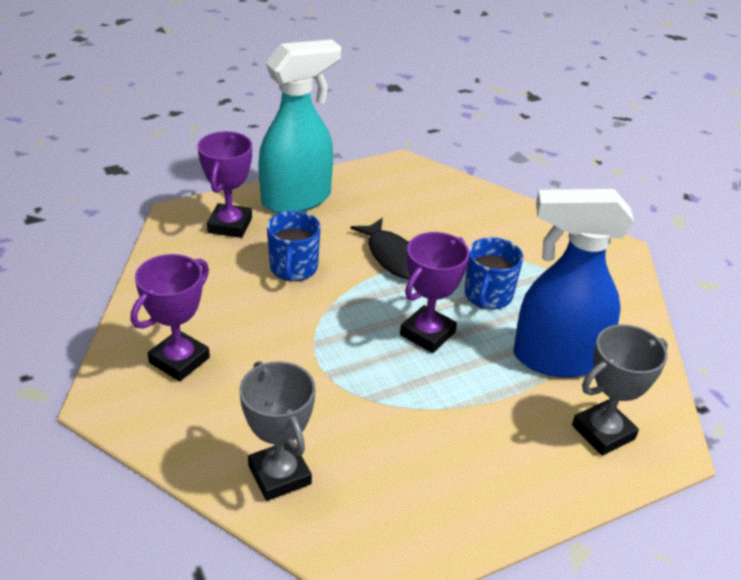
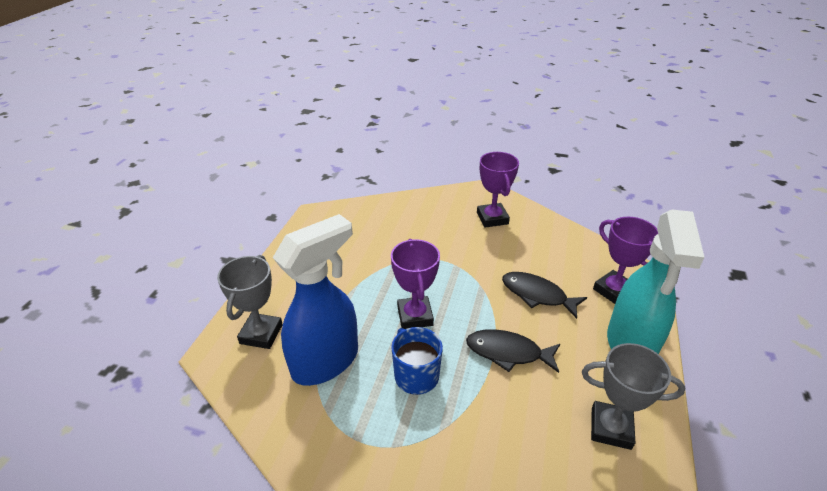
camera: 135 degrees right, 0 degrees up
grey trophy [239,361,316,501] -> grey trophy moved to [582,343,685,450]
blue mug [267,211,321,281] -> black fish [502,272,587,319]

